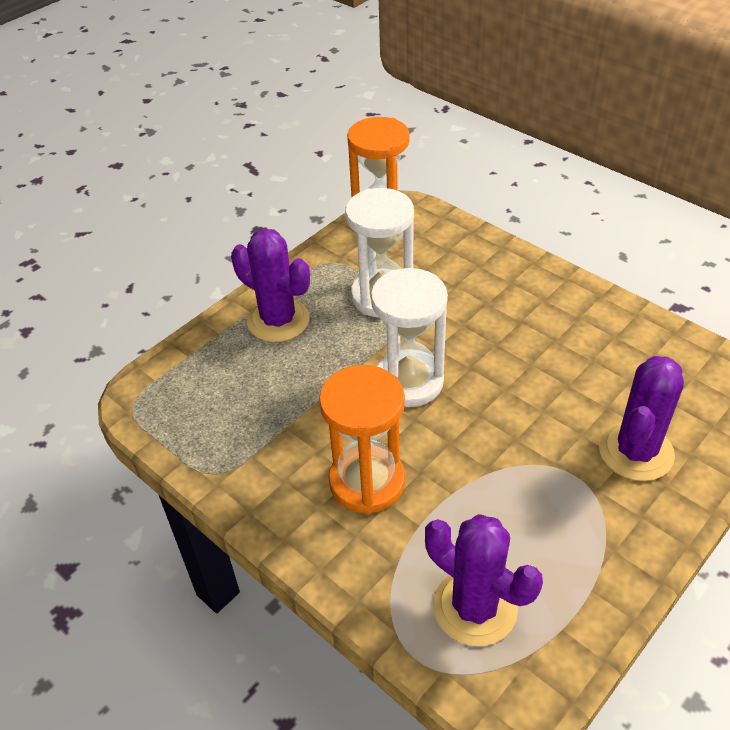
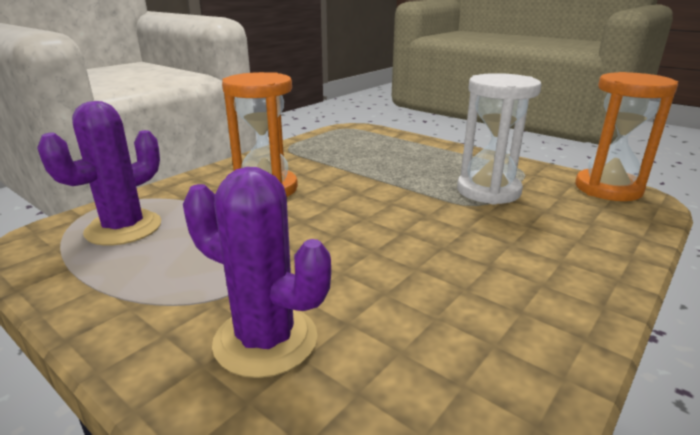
camera: 85 degrees right, 20 degrees down
purple cactus [231,229,310,342] -> none
white hourglass [371,268,448,407] -> none

